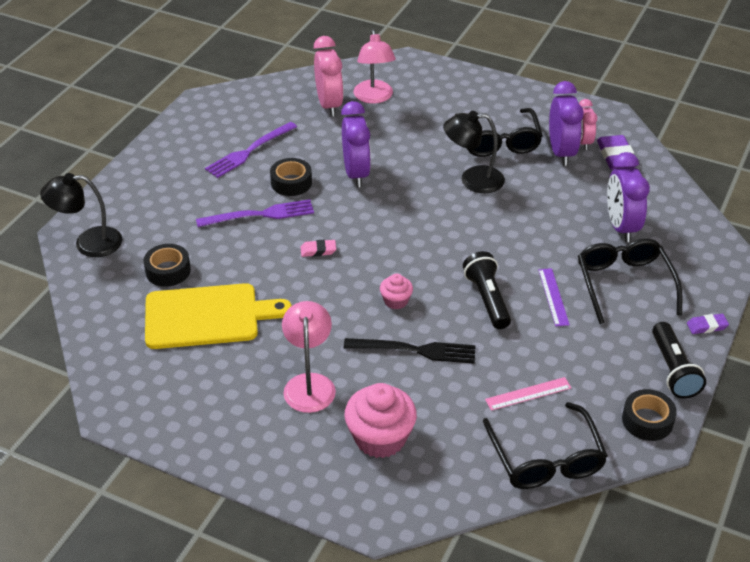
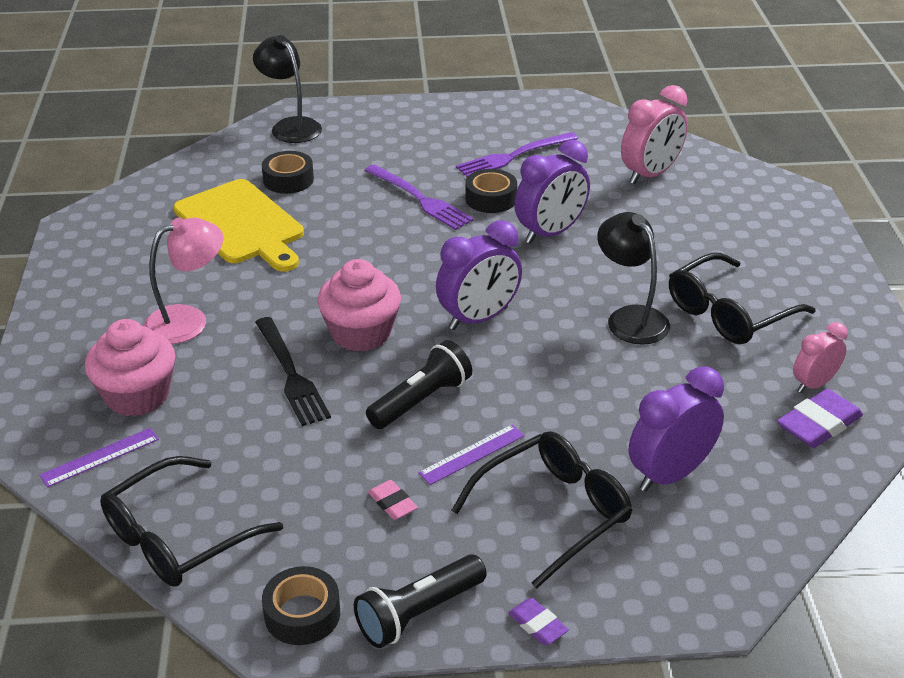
camera: 60 degrees right, 5 degrees down
purple fork [205,122,297,178] -> purple fork turned 45 degrees counterclockwise [456,132,578,177]
pink eraser [301,240,336,257] -> pink eraser moved to [368,480,418,520]
pink lamp [354,29,396,104] -> none
pink cupcake [380,274,413,309] -> pink cupcake [317,259,401,352], size x1.91
pink ruler [485,377,571,411] -> none
purple clock [549,81,584,166] -> purple clock moved to [436,220,522,330]
none -> purple ruler [40,428,159,488]

